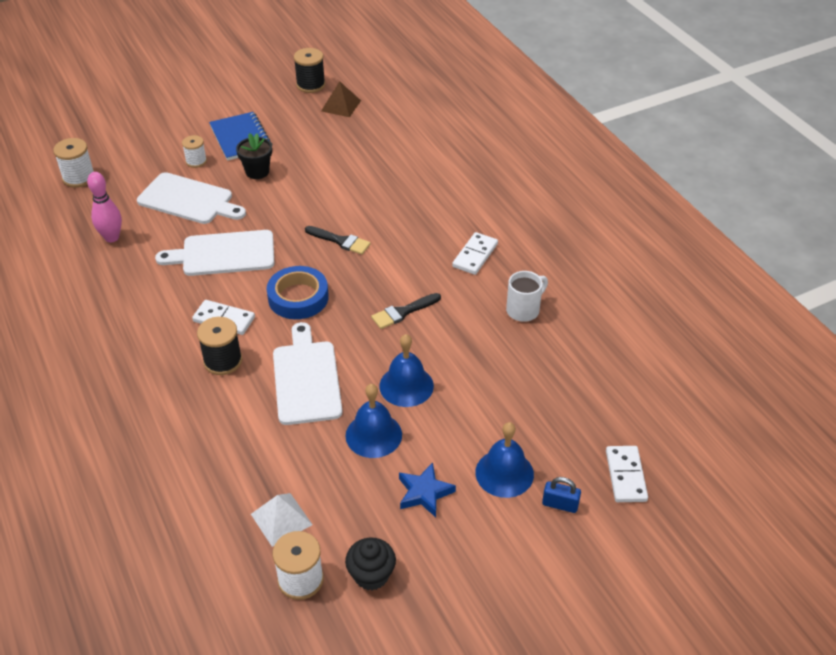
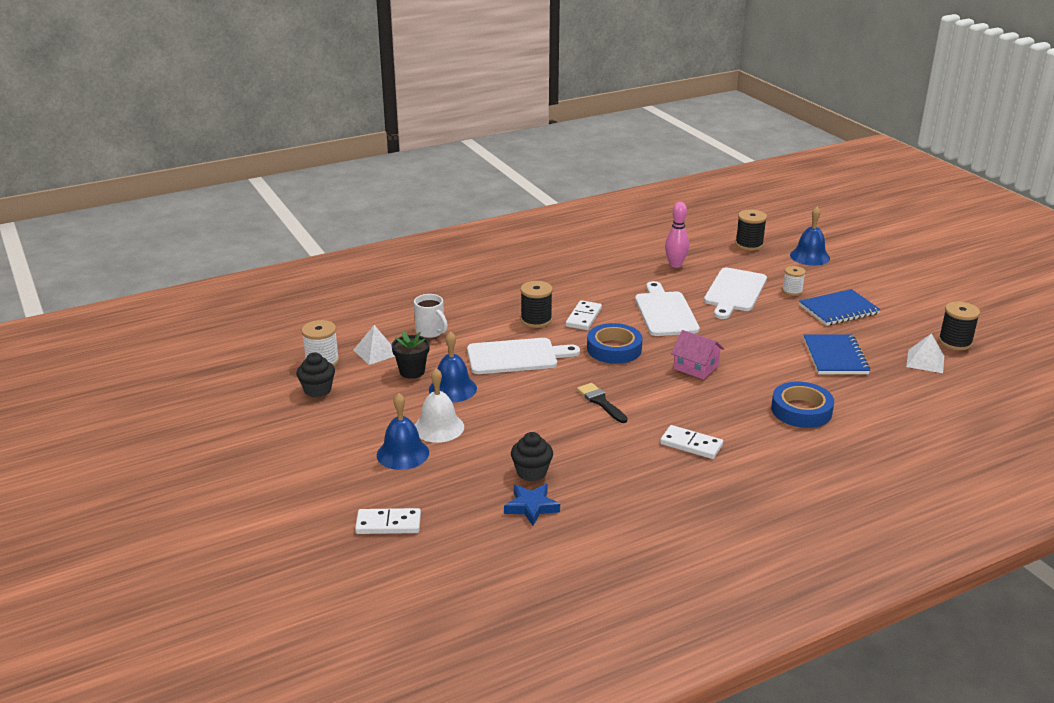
camera: 90 degrees right, 15 degrees down
white spool [53,138,94,188] -> black spool [735,209,767,251]
black flower pot [236,133,272,179] -> black flower pot moved to [392,332,430,379]
black brush [305,226,371,254] -> pink house [671,330,724,379]
brown pyramid [321,81,361,117] -> white pyramid [906,333,944,373]
blue bell [379,334,434,407] -> blue bell moved to [790,207,830,266]
blue star [399,463,456,517] -> blue star moved to [504,484,560,526]
white mug [506,271,548,322] -> white mug moved to [414,294,448,338]
blue padlock [542,477,581,513] -> none
none -> white bell [415,368,464,443]
none -> black cupcake [511,432,553,482]
none -> blue tape [771,382,834,428]
none -> blue notebook [804,334,870,374]

